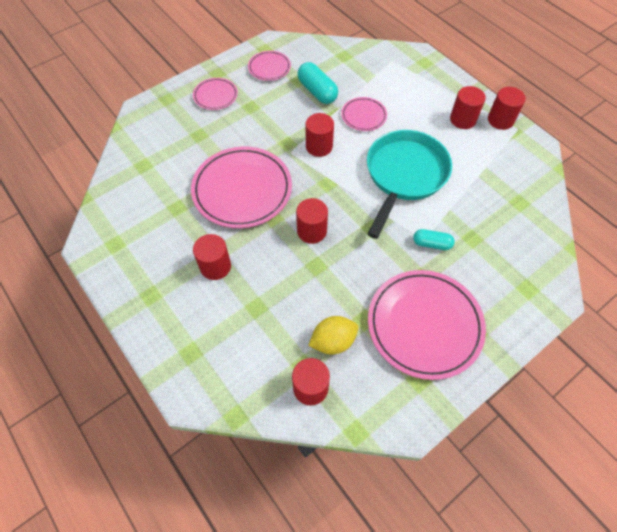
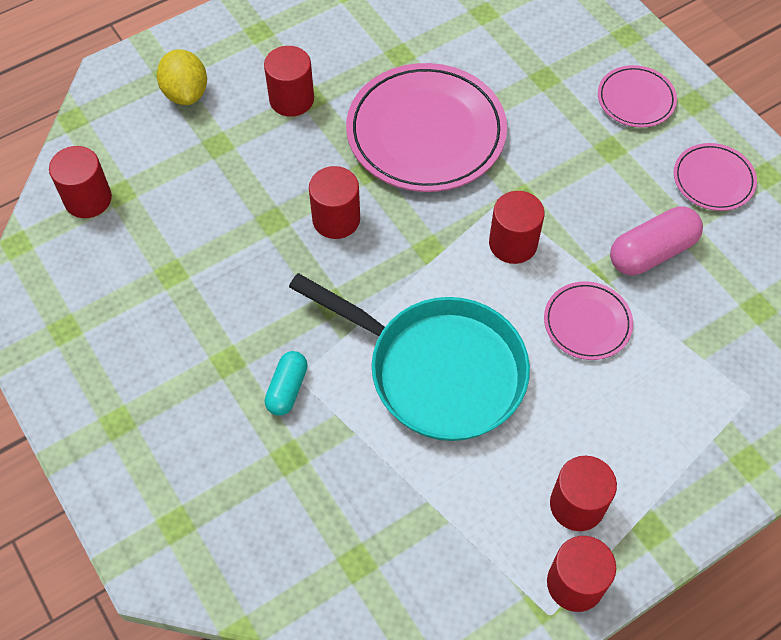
camera: 95 degrees right, 0 degrees up
turquoise capsule [297,62,338,104] -> pink capsule [610,206,703,275]
yellow lemon [308,316,358,355] -> yellow lemon moved to [157,49,207,105]
pink plate [368,270,486,380] -> none

